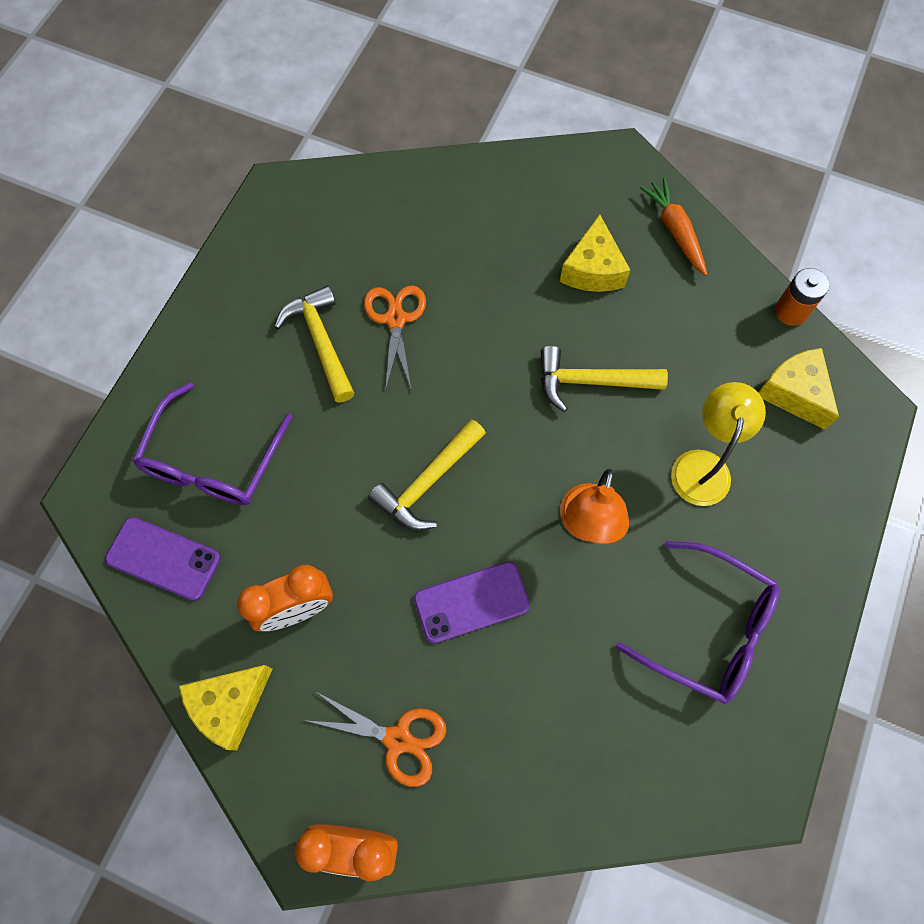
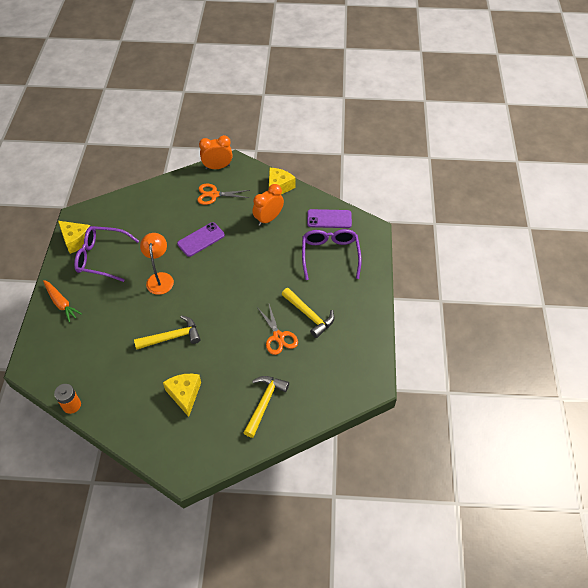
camera: 160 degrees right, 15 degrees down
yellow hammer [368,419,486,531] -> yellow hammer moved to [243,376,289,438]
orange carrot [640,178,707,276] -> orange carrot moved to [43,280,82,323]
yellow lamp [671,382,766,506] -> none
yellow cheese [758,348,839,430] -> yellow cheese moved to [58,221,90,254]

